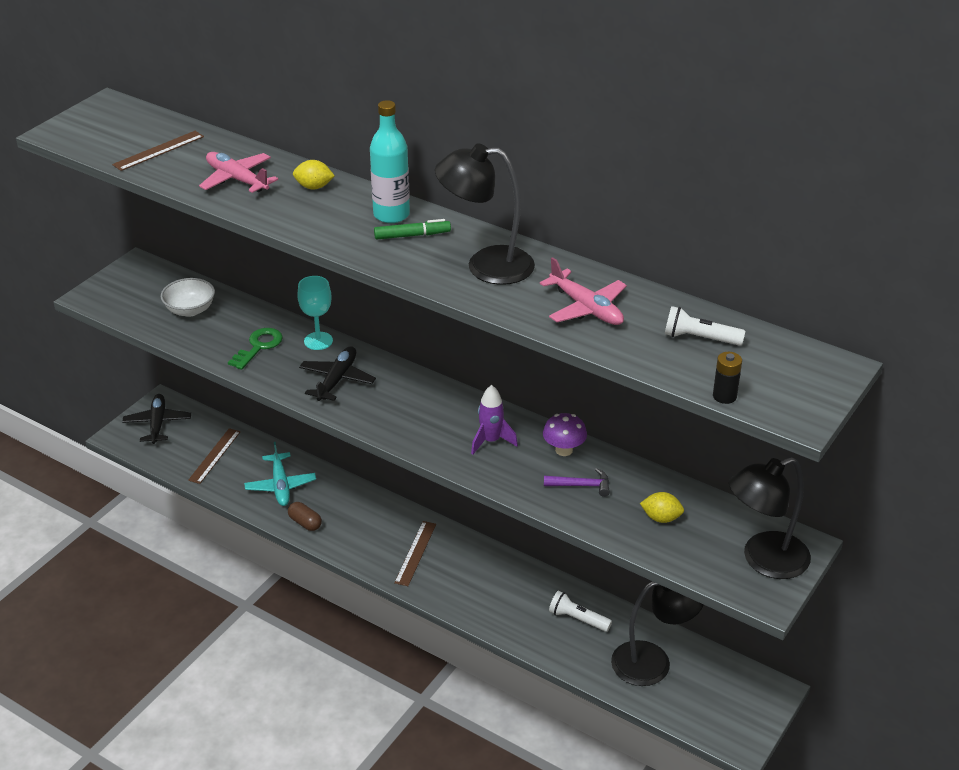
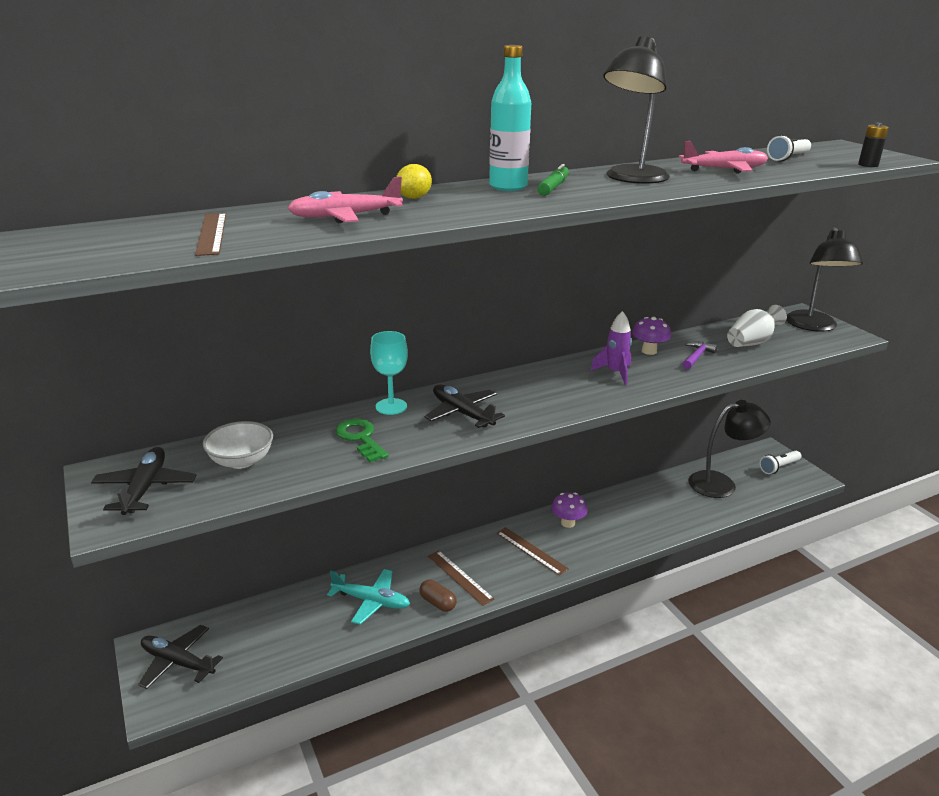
camera: 60 degrees left, 10 degrees down
brown ruler [188,428,240,484] -> brown ruler moved to [428,551,494,606]
brown capsule [288,502,322,531] -> brown capsule turned 60 degrees clockwise [420,580,457,612]
white flashlight [549,591,612,632] -> white flashlight moved to [759,451,801,474]
black lamp [611,581,704,686] -> black lamp turned 60 degrees clockwise [688,400,770,498]
yellow lemon [640,492,684,523] -> white vase [727,305,787,347]
none -> black plane [91,447,196,515]
none -> purple mushroom [551,492,588,528]

